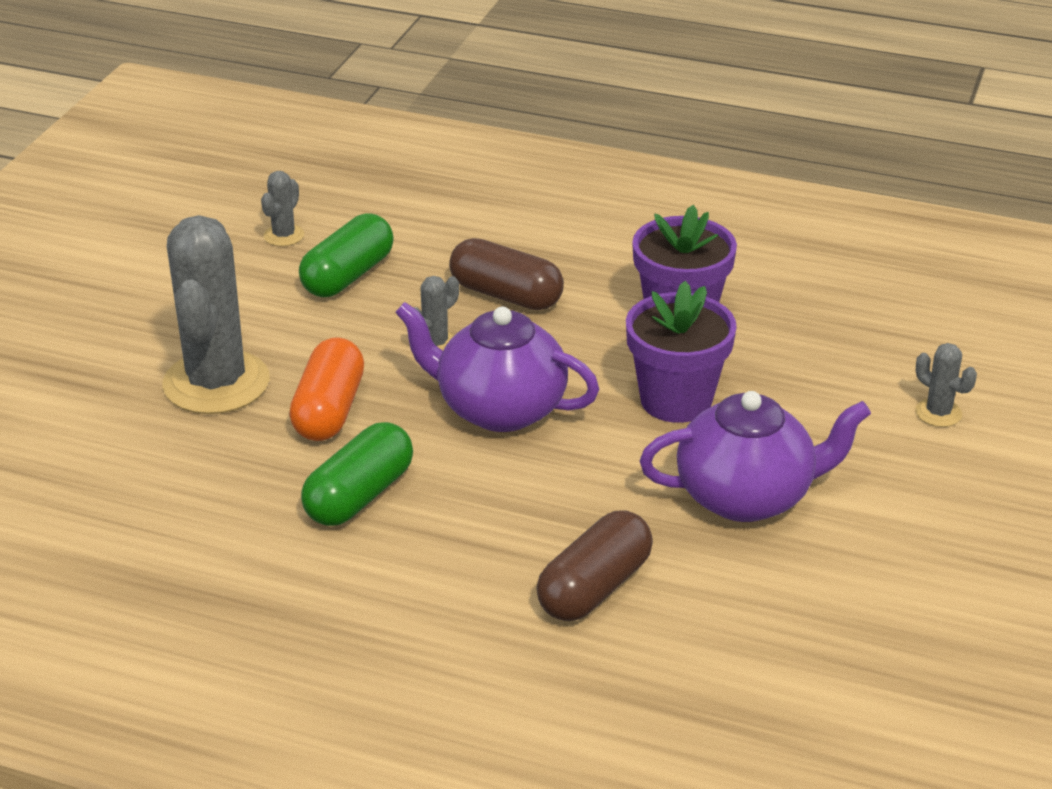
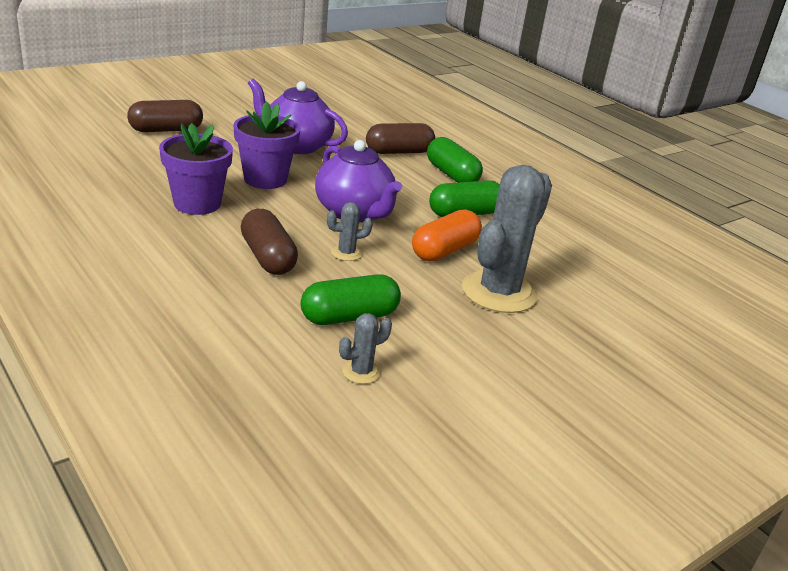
camera: 150 degrees left, 5 degrees down
grey cactus [915,343,977,427] -> brown capsule [127,100,203,132]
none -> green capsule [427,137,483,183]

